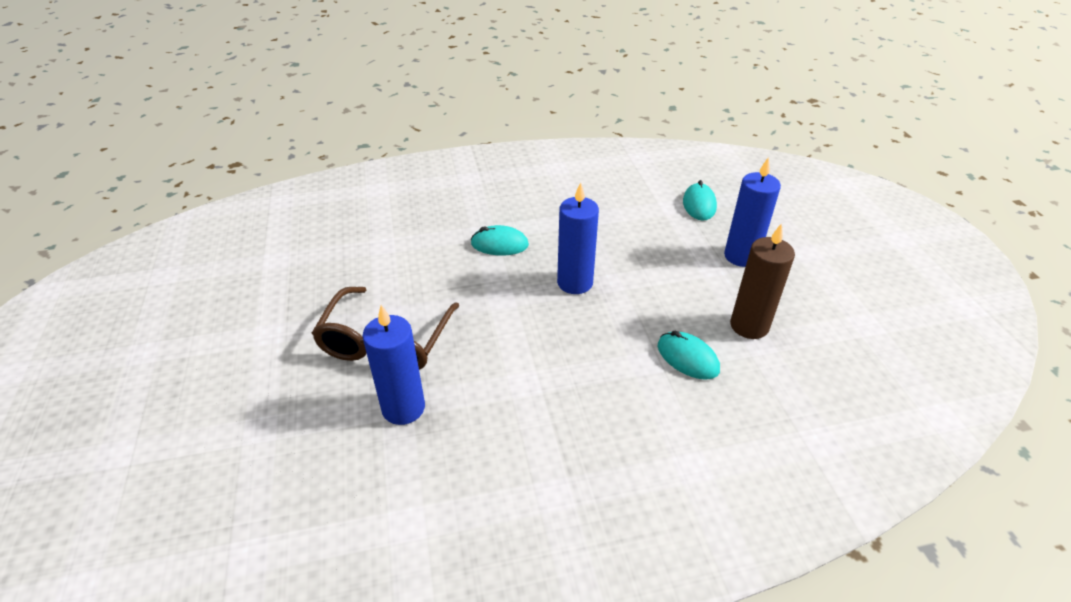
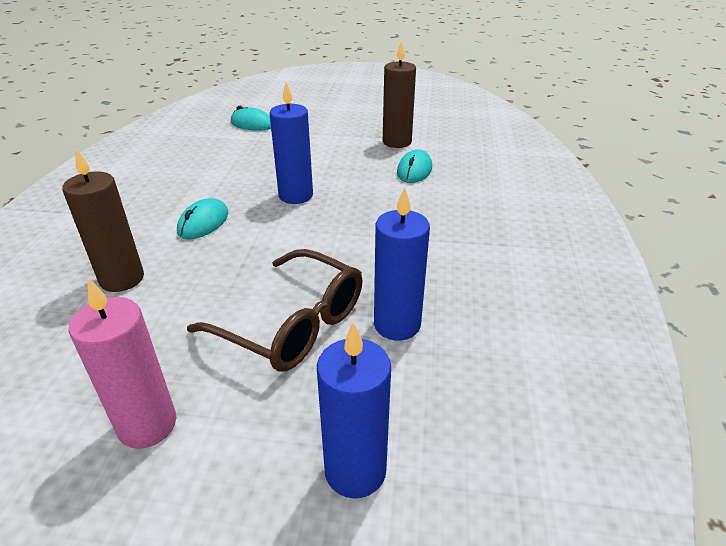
camera: 70 degrees left, 5 degrees down
turquoise mouse [658,330,720,380] -> turquoise mouse turned 45 degrees counterclockwise [397,149,432,183]
blue candle [724,157,781,267] -> blue candle moved to [317,323,391,499]
none -> brown candle [62,149,144,292]
none -> pink candle [69,278,176,449]

